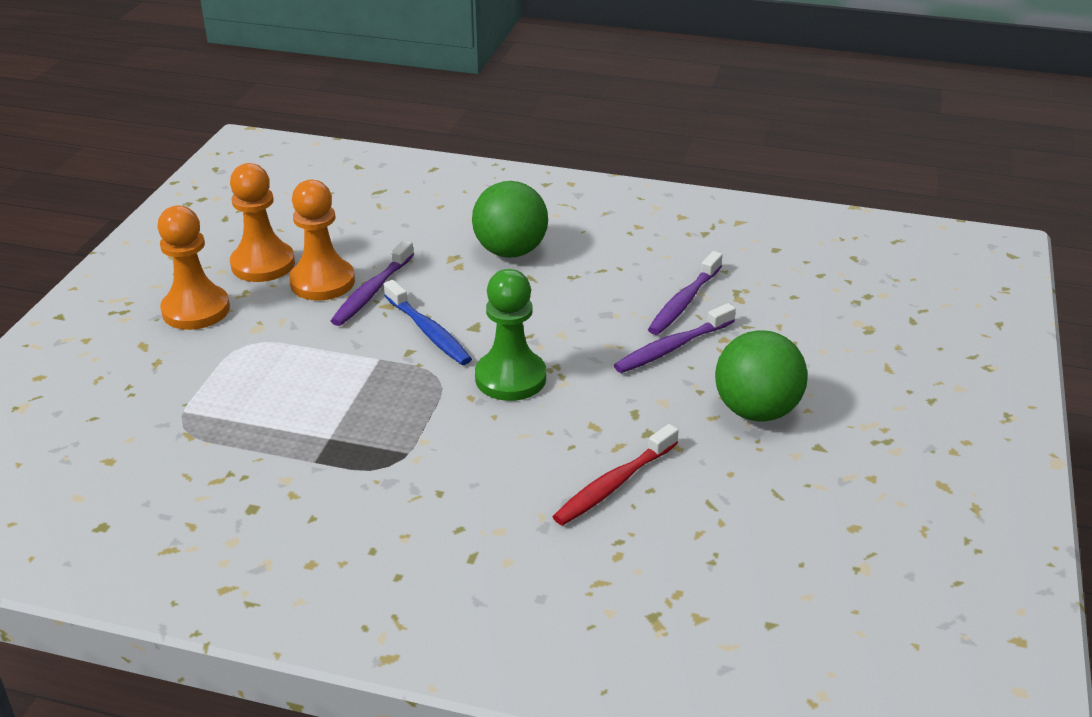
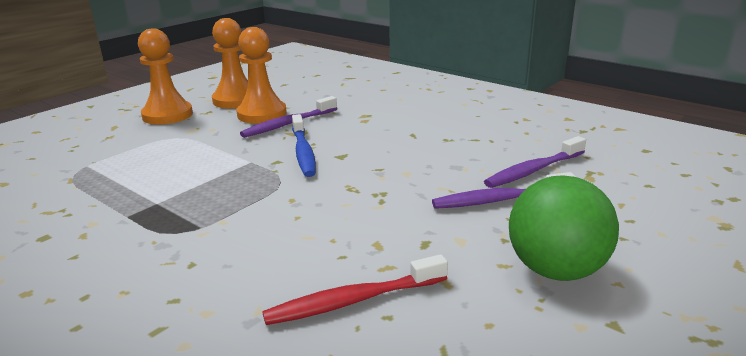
camera: 25 degrees right, 10 degrees down
green ball [472,181,548,258] -> none
green pawn [475,269,546,401] -> none

